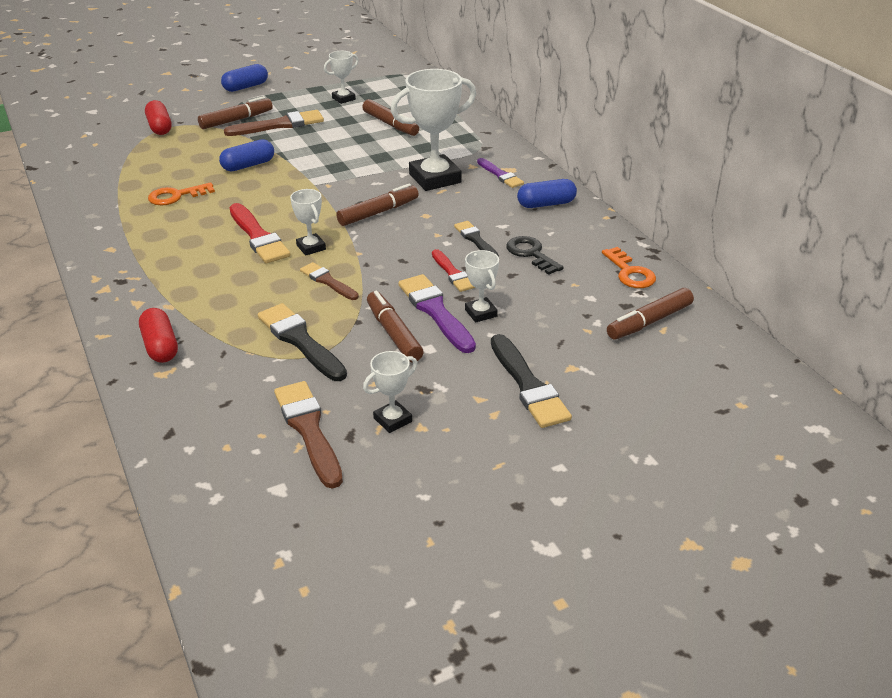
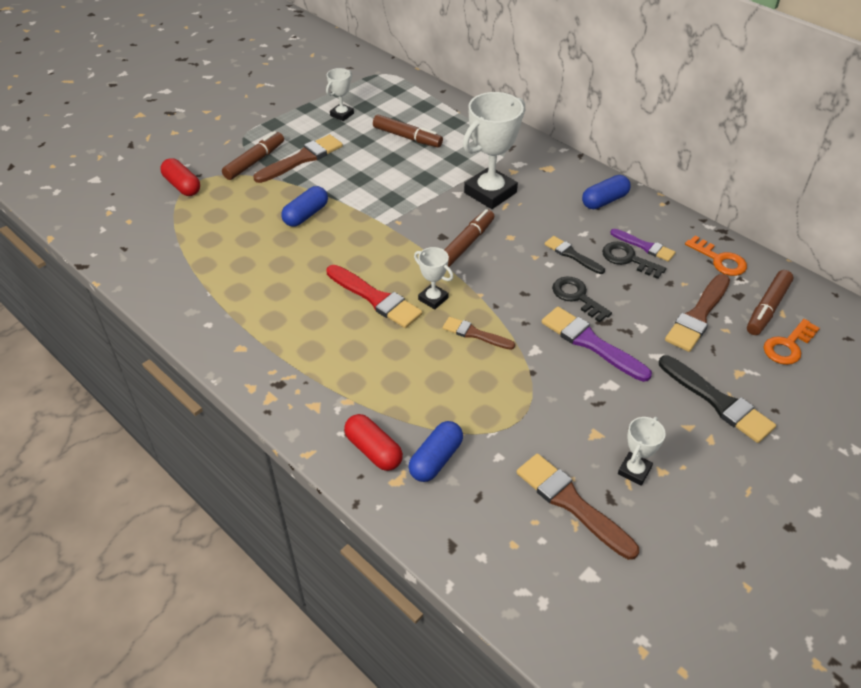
camera: 20 degrees left, 10 degrees up
orange key [148,182,215,206] -> orange key moved to [763,319,820,365]
blue capsule [221,64,268,92] -> blue capsule moved to [408,421,463,482]
black brush [258,303,347,381] -> none
brown marker [367,291,424,362] -> none
red brush [432,249,475,292] -> black key [552,277,612,322]
white trophy [465,250,499,323] -> none
purple brush [477,158,524,188] -> purple brush moved to [610,229,676,262]
none -> brown brush [665,274,730,352]

